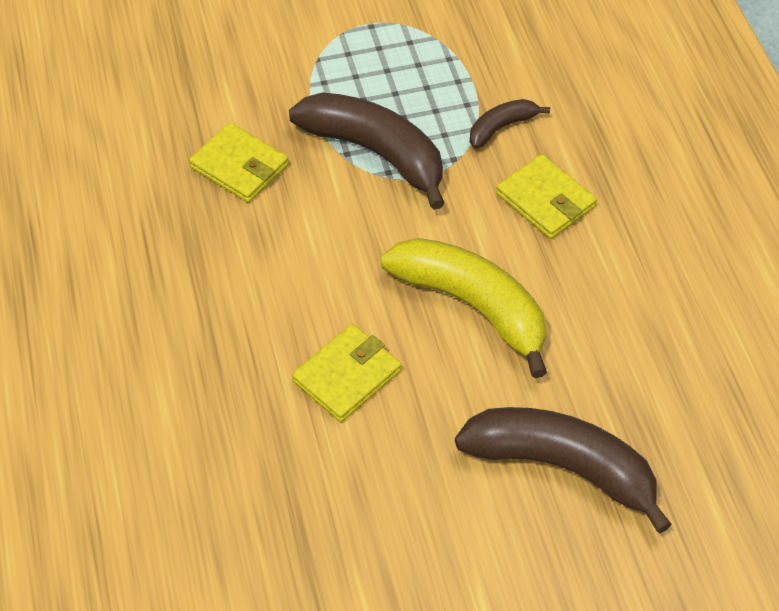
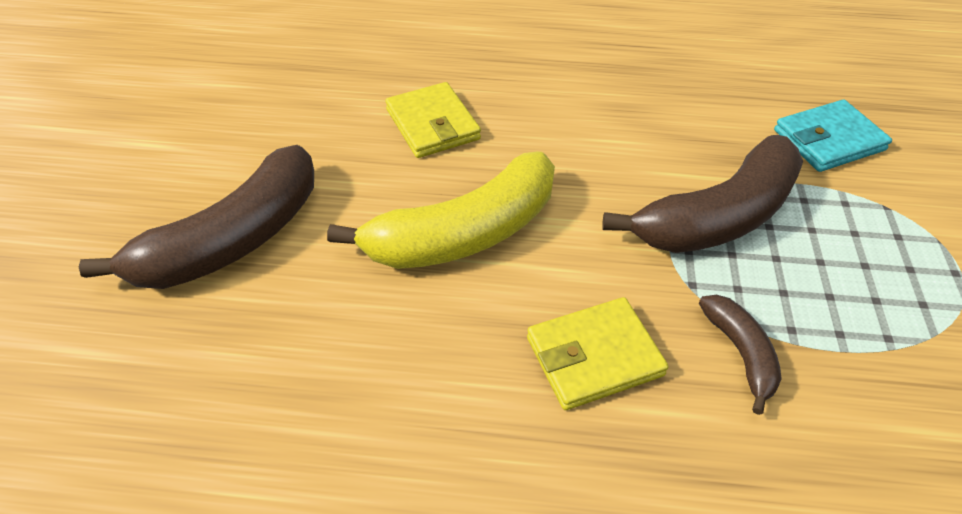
camera: 110 degrees right, 5 degrees down
yellow wallet [189,123,289,203] -> none
none -> turquoise wallet [774,100,892,172]

